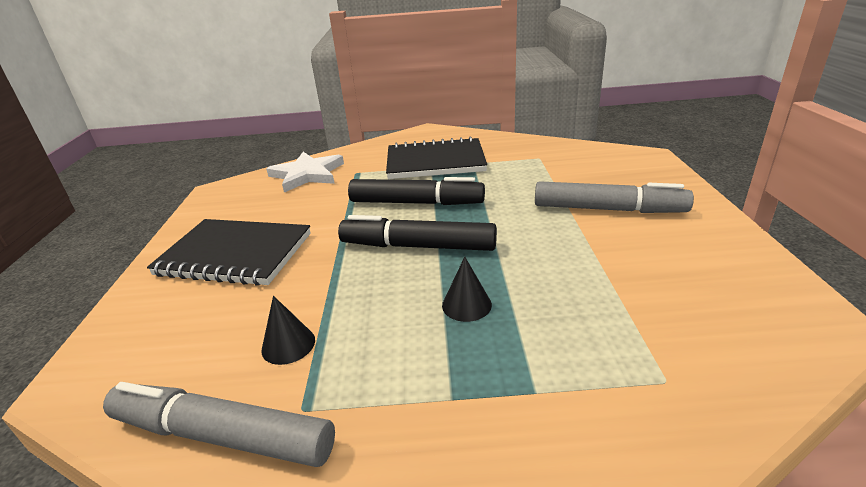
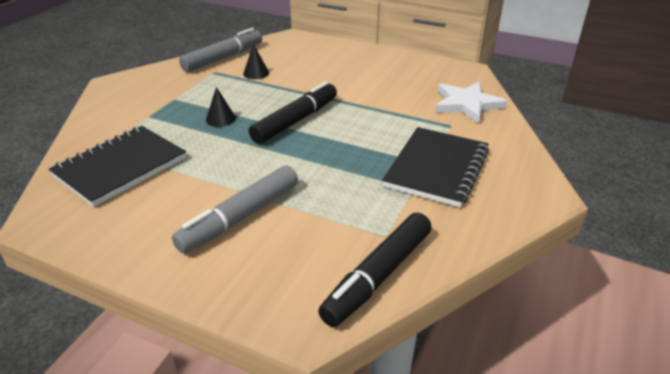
camera: 115 degrees right, 5 degrees up
black notebook [147,219,311,286] -> black notebook moved to [49,126,186,207]
black marker [348,177,485,205] -> black marker moved to [318,212,432,327]

